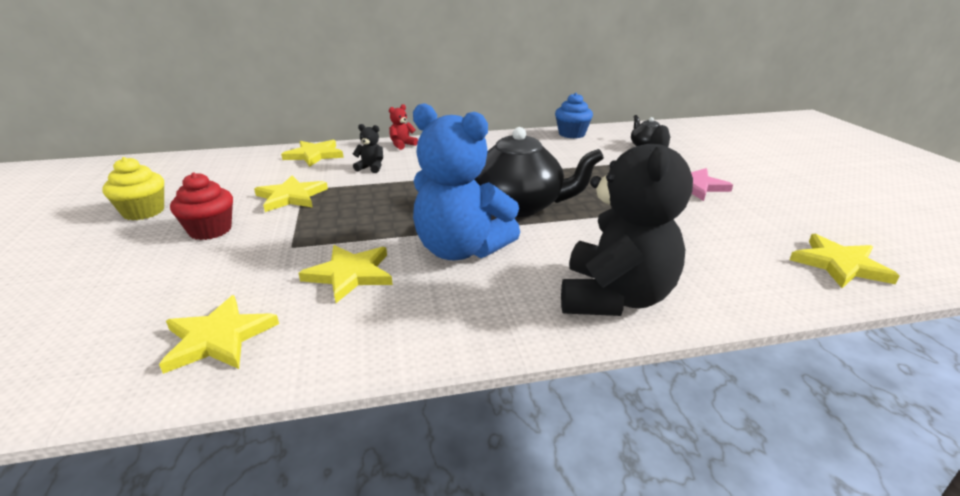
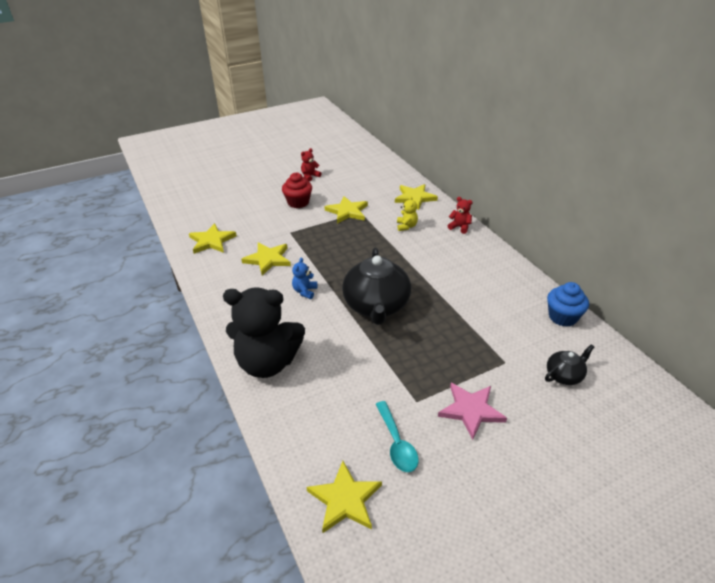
camera: 75 degrees right, 10 degrees up
yellow cupcake [102,157,164,220] -> red teddy bear [301,148,321,182]
black teddy bear [353,124,383,173] -> yellow teddy bear [397,196,418,231]
blue teddy bear [413,103,520,260] -> blue teddy bear [292,257,317,299], size x0.40
none -> turquoise spoon [376,401,419,472]

